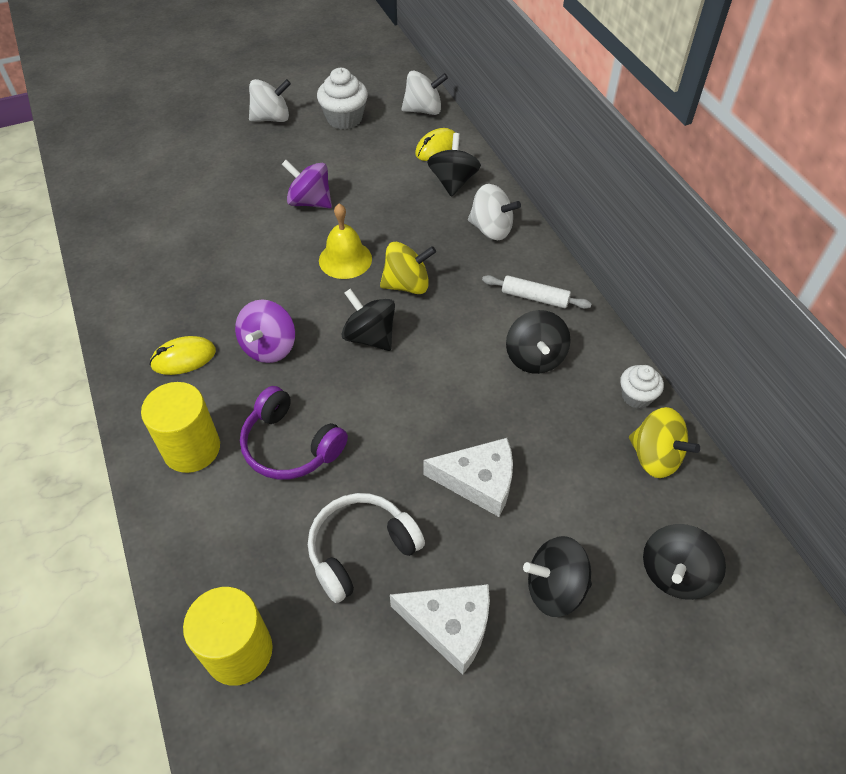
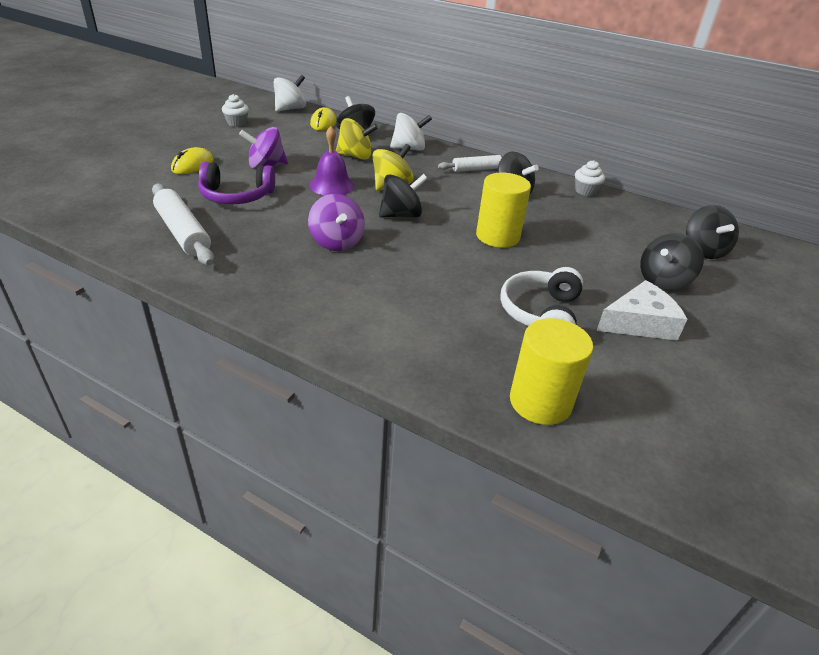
camera: 40 degrees left, 15 degrees down
yellow cylinder [141,382,220,473] -> yellow cylinder moved to [476,173,531,248]
yellow mouse [149,336,216,375] -> yellow mouse moved to [171,147,214,174]
purple headphones [240,386,348,480] -> purple headphones moved to [198,162,275,204]
white spinning top [249,79,291,122] -> none
white cupcake [317,68,368,130] -> white cupcake [222,94,249,127], size x0.63
yellow bell [319,204,372,279] -> purple bell [309,126,355,195]
black spinning top [342,288,395,351] -> black spinning top turned 150 degrees clockwise [379,174,428,218]
white cheese [423,438,513,517] -> none
yellow spinning top [629,407,700,478] -> yellow spinning top moved to [336,118,378,160]
none -> white rolling pin [152,184,214,266]

